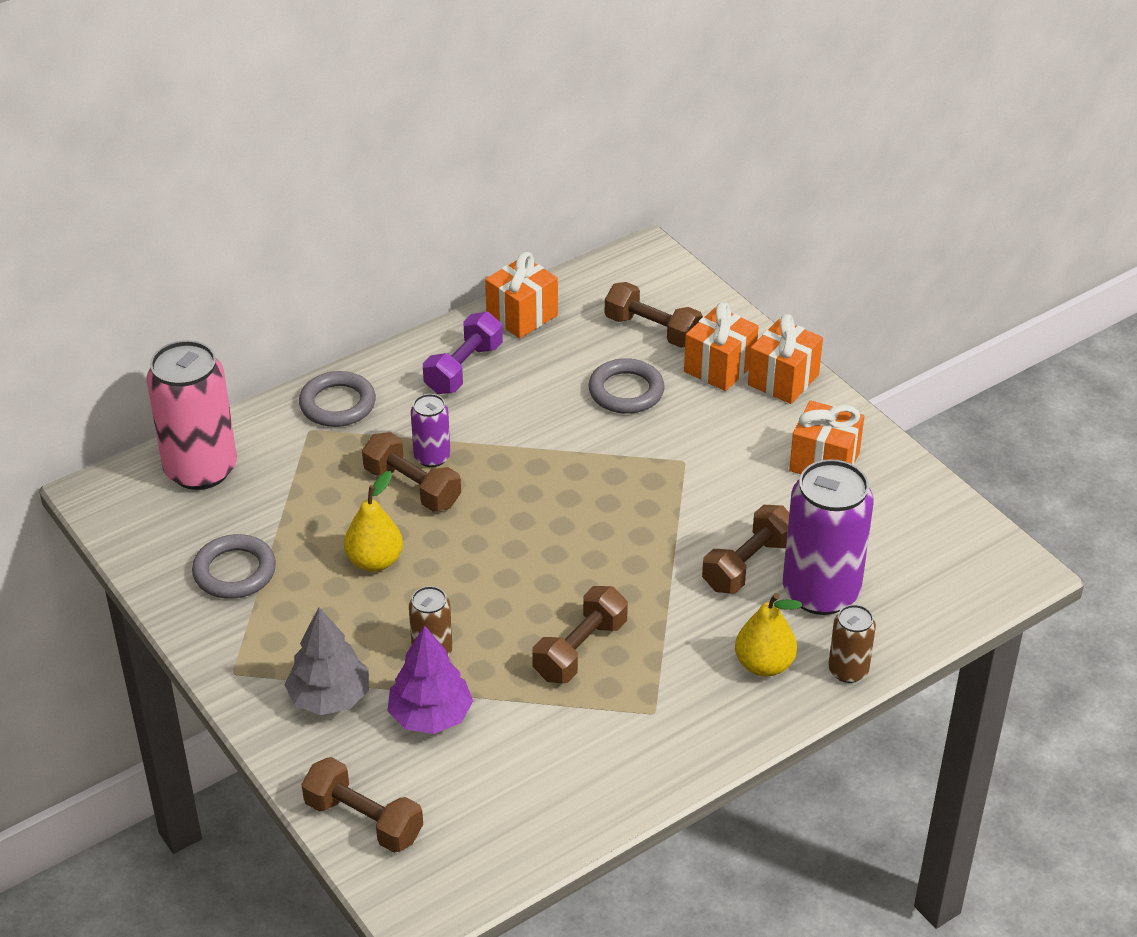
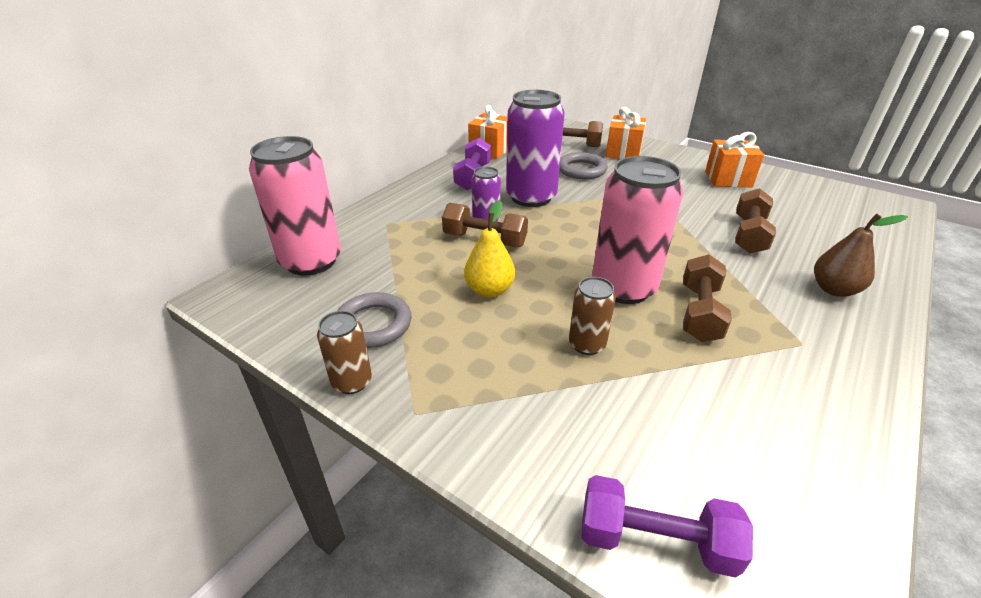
camera: 20 degrees left, 5 degrees down
grey tree [284,607,369,715] -> none
grey ring [299,371,376,427] -> none
brown dumbbell [301,757,423,853] -> purple dumbbell [582,475,753,578]
purple tree [387,625,473,734] -> none
yellow pear [735,593,802,677] -> brown pear [814,213,908,297]
orange gift [748,314,823,404] -> none
purple can [783,459,874,615] -> purple can moved to [506,90,565,207]
brown can [828,605,876,683] -> brown can moved to [317,311,372,394]
none -> pink can [592,156,684,304]

